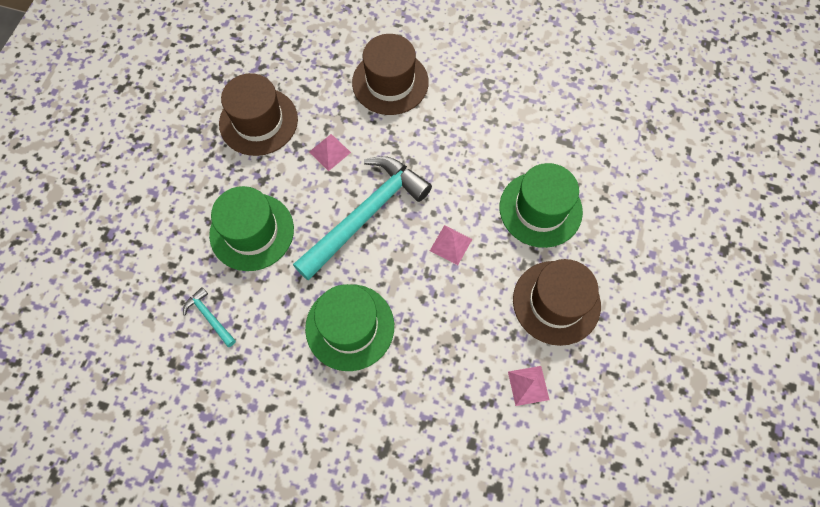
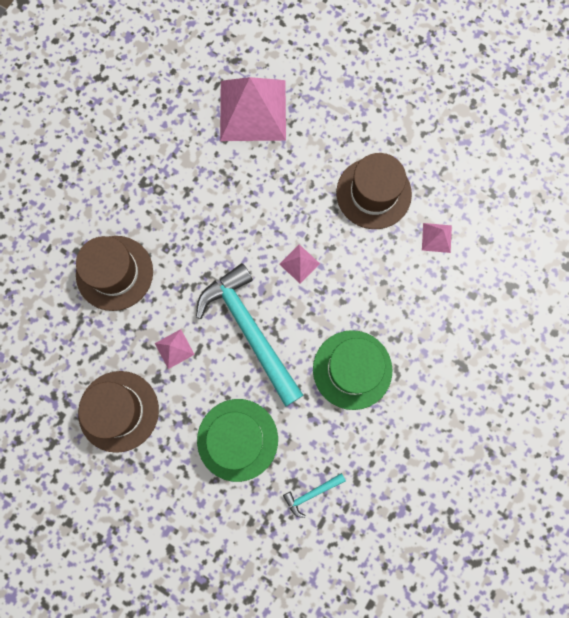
camera: 75 degrees left, 10 degrees up
green hat [499,163,583,248] -> none
none -> pink pyramid [220,77,286,141]

